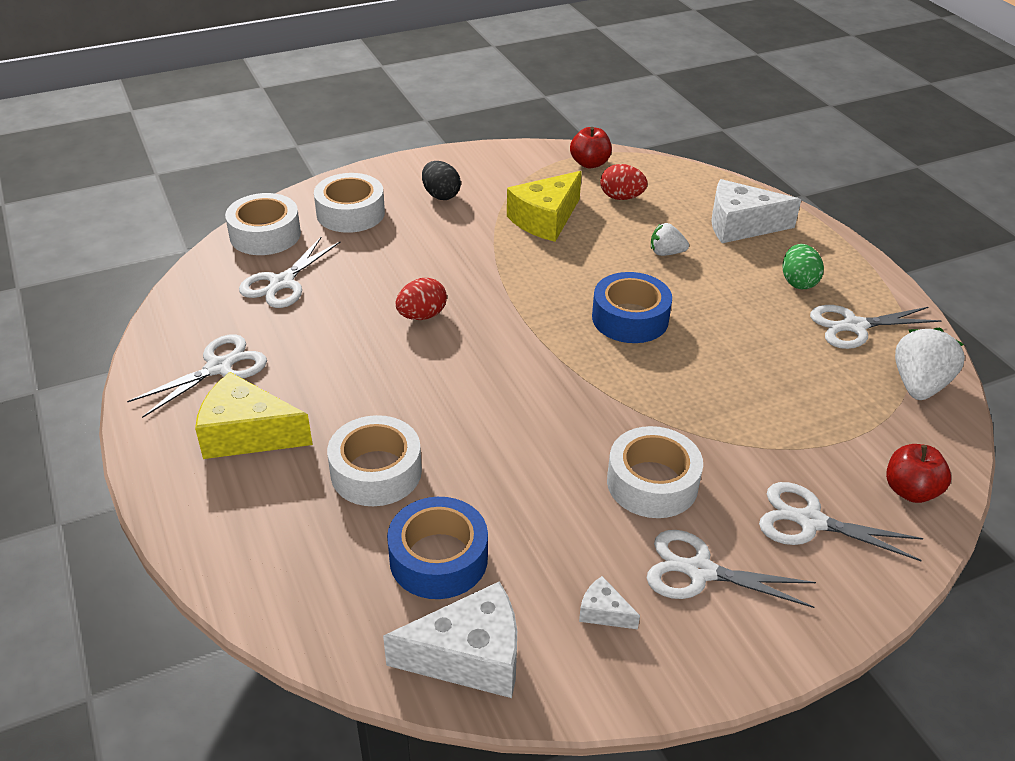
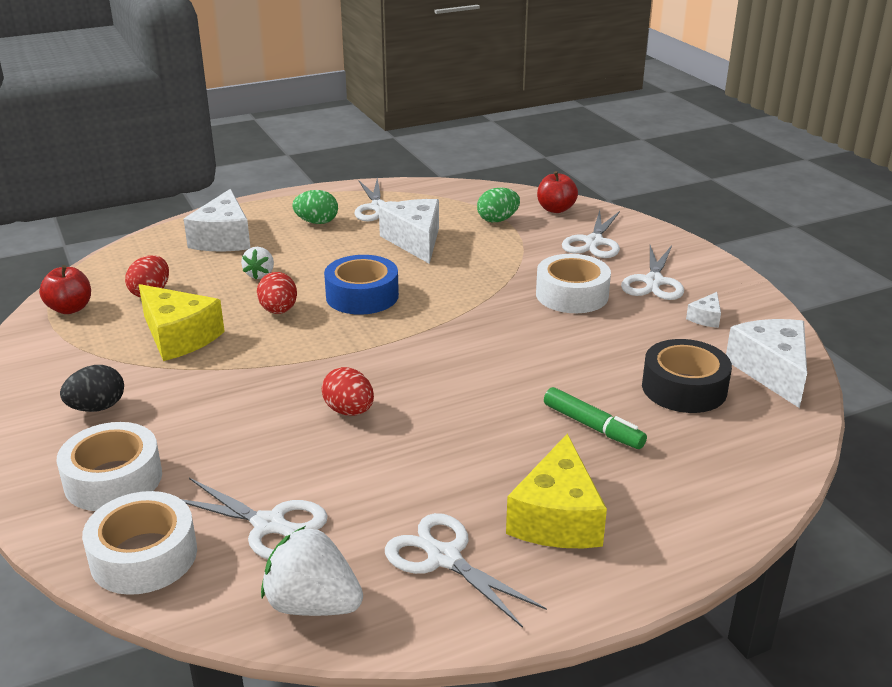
camera: 90 degrees left, 10 degrees down
white tape [327,415,422,506] -> green marker [544,387,647,449]
blue tape [387,497,488,599] -> black tape [642,339,732,413]
white strawberry [895,328,965,400] -> white strawberry moved to [261,526,363,616]
none -> red egg [257,272,297,314]
none -> white cheese [379,199,439,264]
none -> green egg [477,188,520,222]

